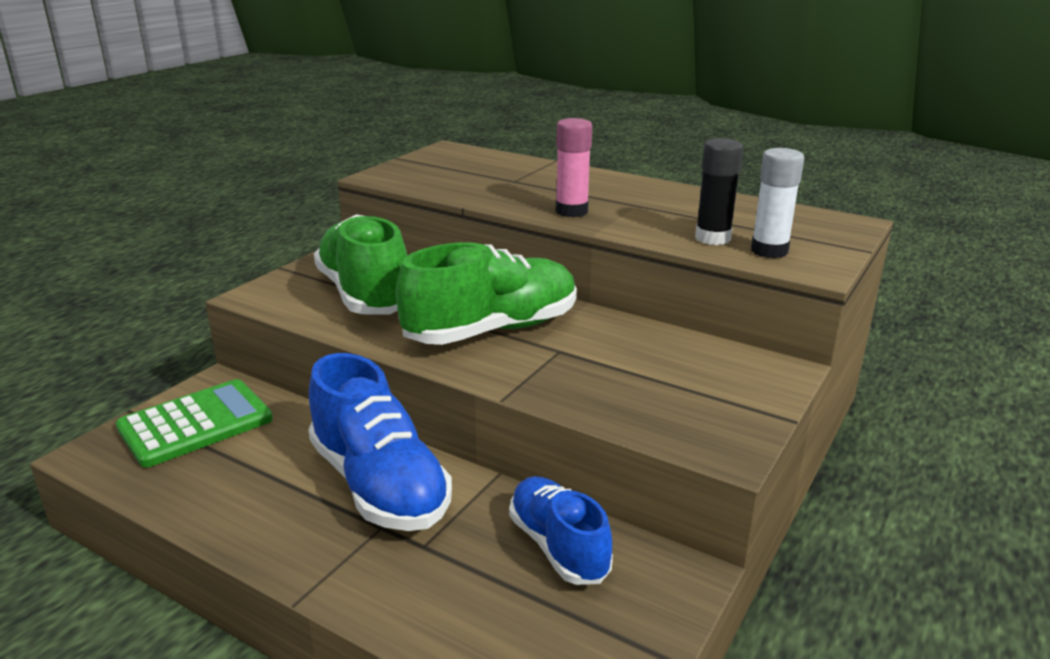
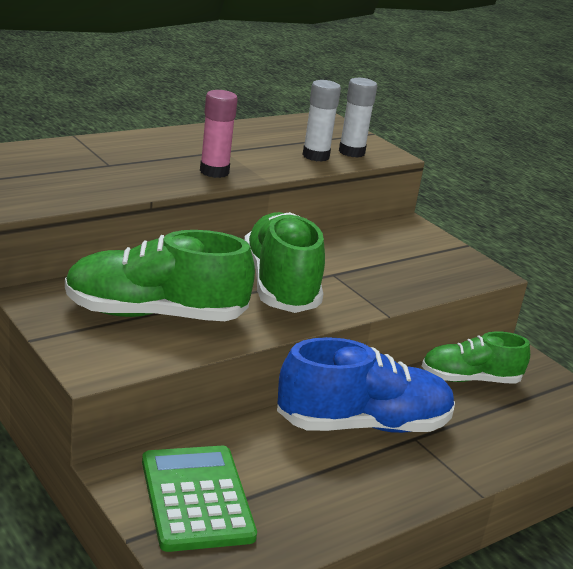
camera: 70 degrees left, 0 degrees up
blue shoe [509,476,613,585] -> green shoe [422,331,530,384]
black glue stick [695,138,743,245] -> white glue stick [302,80,341,162]

